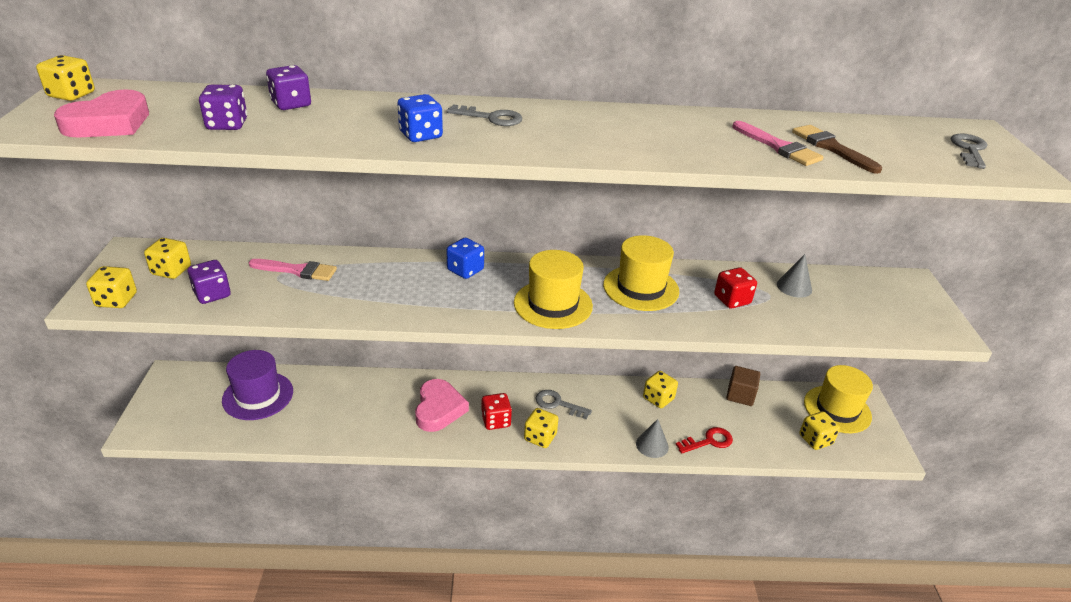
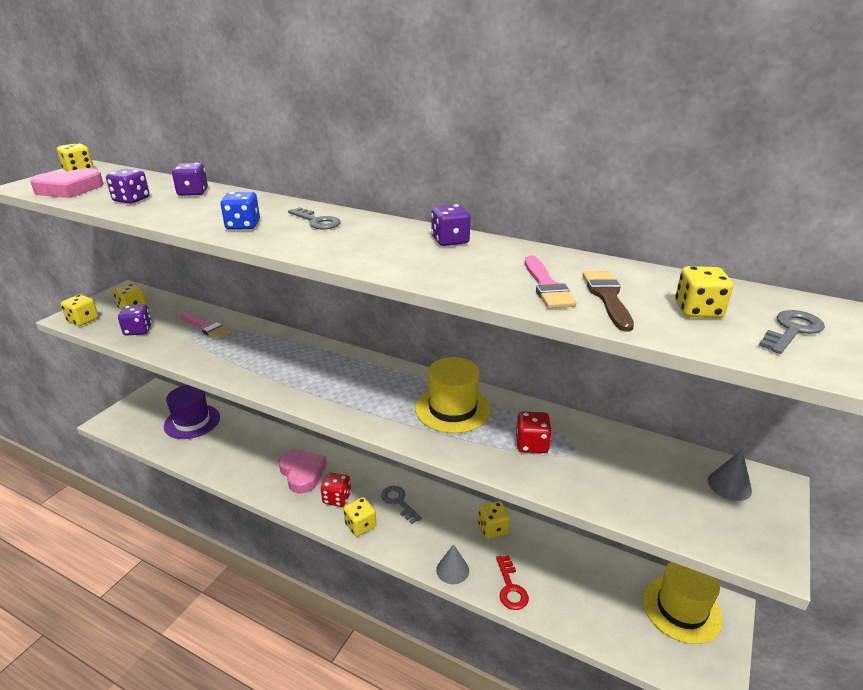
camera: 30 degrees right, 5 degrees down
pink heart [415,379,469,432] -> pink heart turned 60 degrees counterclockwise [278,450,327,494]
blue dice [446,238,484,279] -> none
yellow hat [514,250,593,329] -> none
red key [676,427,733,454] -> red key turned 75 degrees clockwise [496,555,529,610]
brown cube [726,366,760,406] -> none
grey cone [777,254,812,298] -> grey cone moved to [708,450,752,501]
yellow dice [799,411,840,450] -> yellow dice moved to [675,266,733,318]
none -> purple dice [431,204,470,246]

